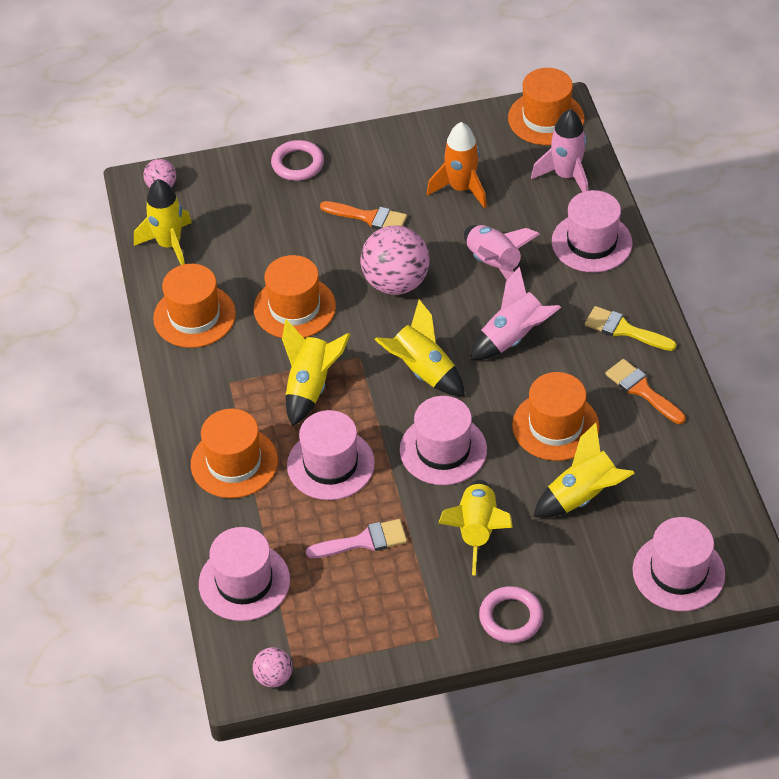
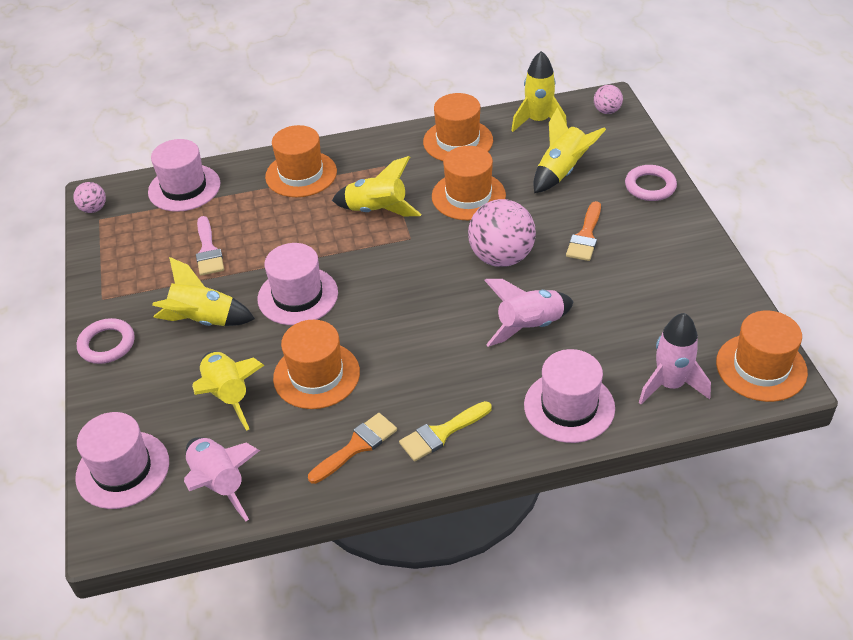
camera: 90 degrees right, 5 degrees down
pink hat [287,410,375,500] -> none
yellow rocket [374,299,465,396] -> yellow rocket moved to [533,107,606,193]
orange rocket [427,122,487,209] -> none
pink rocket [470,266,561,360] -> pink rocket moved to [184,437,260,521]
yellow brush [585,306,677,351] -> yellow brush turned 150 degrees counterclockwise [399,401,492,461]

